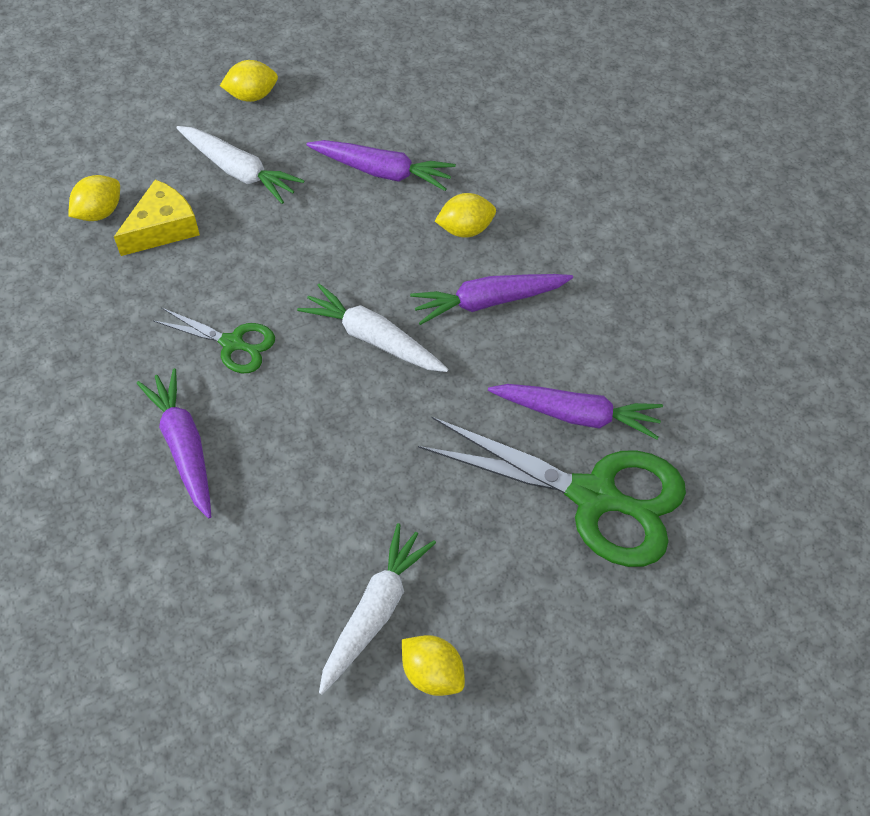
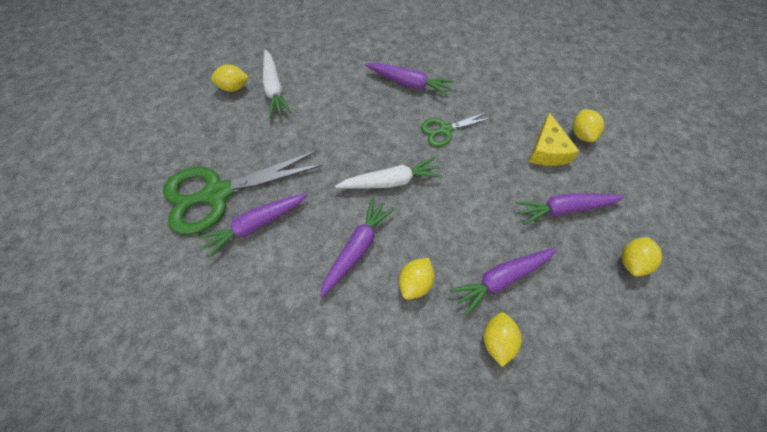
camera: 135 degrees right, 5 degrees up
white carrot [176,126,305,204] -> purple carrot [515,193,625,225]
none -> yellow lemon [483,312,522,367]

